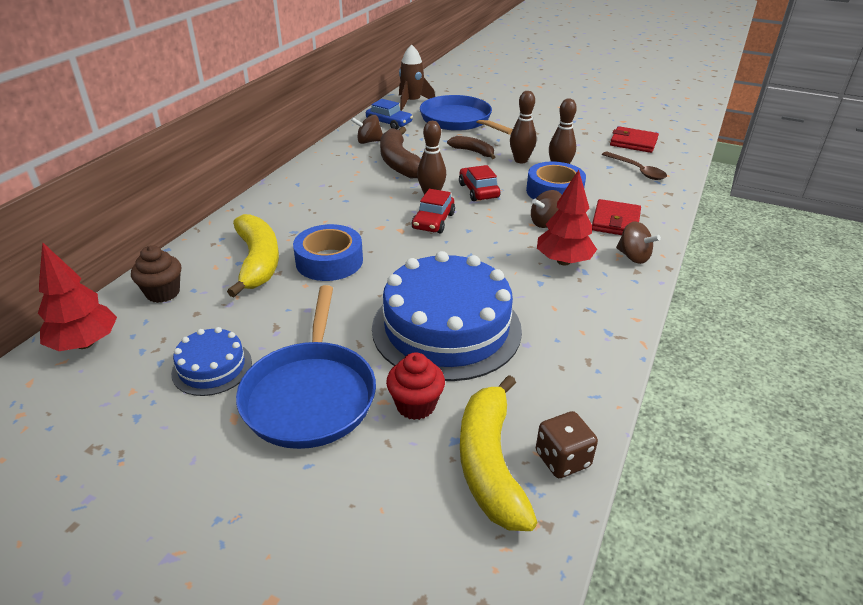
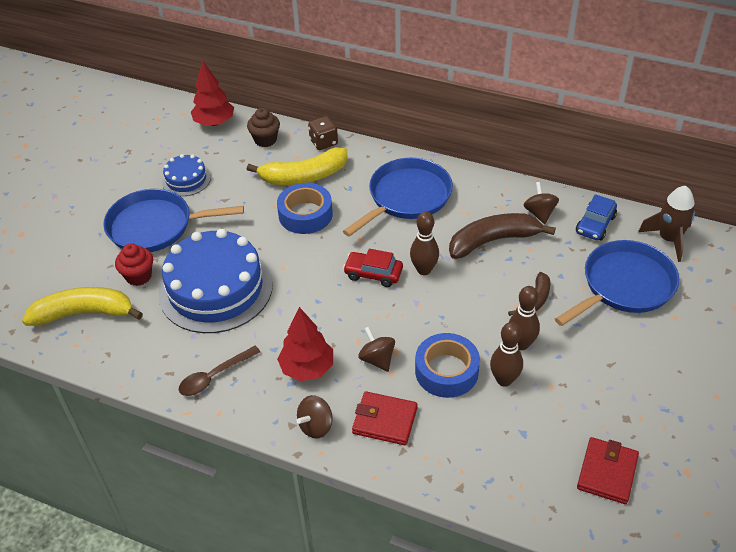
camera: 90 degrees right, 10 degrees up
red car [459,165,500,201] -> none
brown dice [536,411,598,478] -> brown dice moved to [308,116,338,150]
brown spoon [602,152,667,180] -> brown spoon moved to [179,346,260,396]
none -> blue pan [343,158,453,237]

